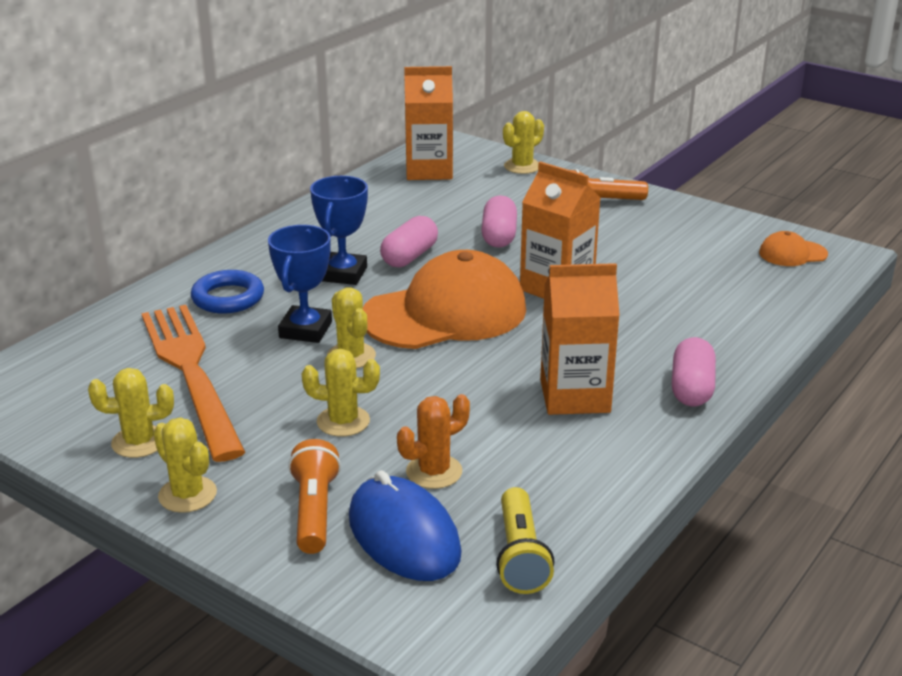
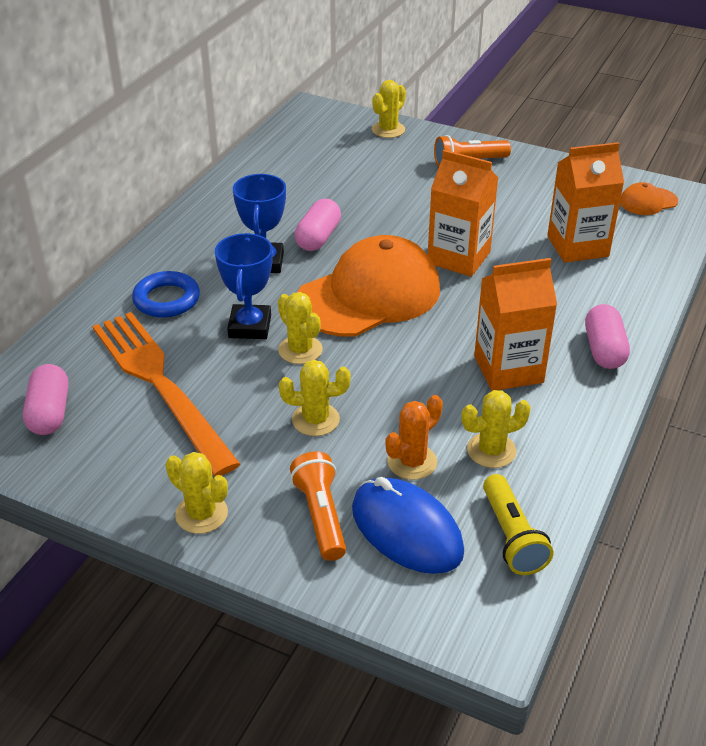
camera: 10 degrees left, 10 degrees up
yellow cactus [88,368,174,458] -> yellow cactus moved to [461,390,531,468]
orange carton [404,66,453,180] -> orange carton moved to [547,142,624,263]
pink capsule [481,195,517,248] -> pink capsule moved to [23,364,69,435]

